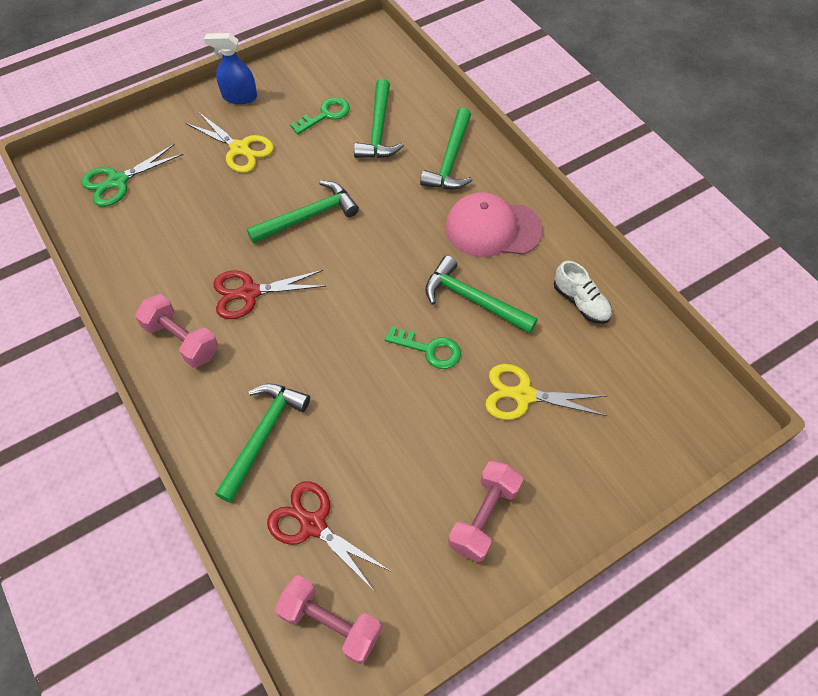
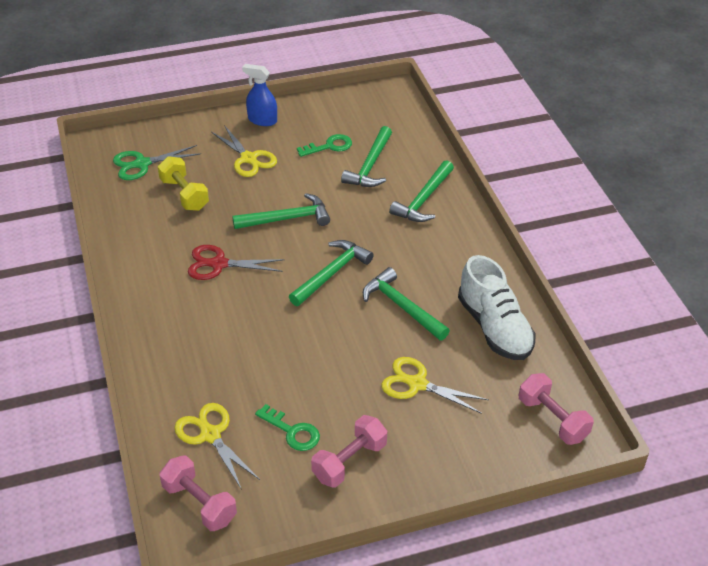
camera: 15 degrees right, 15 degrees down
pink dumbbell [135,294,218,368] -> pink dumbbell moved to [519,373,594,445]
green hammer [215,384,310,503] -> green hammer moved to [289,240,373,306]
red scissors [267,481,390,592] -> yellow scissors [174,403,260,490]
green key [384,326,461,369] -> green key moved to [255,404,320,451]
pink cap [445,192,543,257] -> none
white shoe [554,261,612,324] -> white shoe [458,255,536,360], size x1.79
none -> yellow dumbbell [158,156,209,211]

